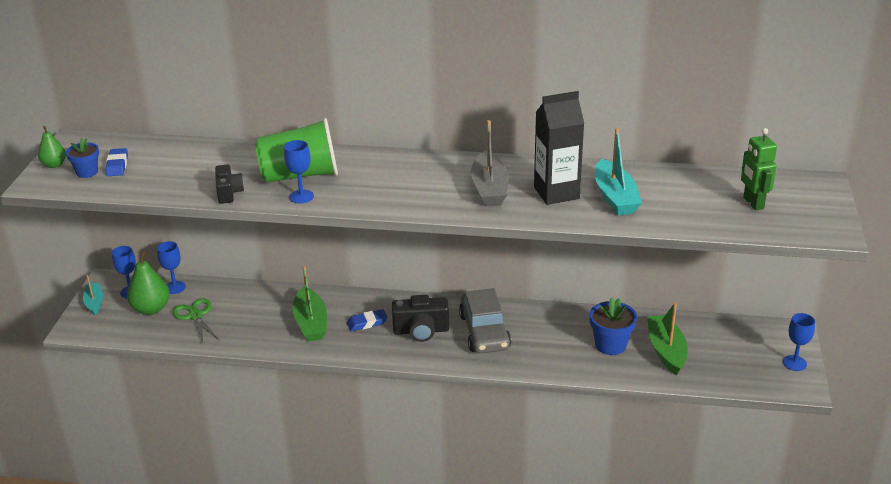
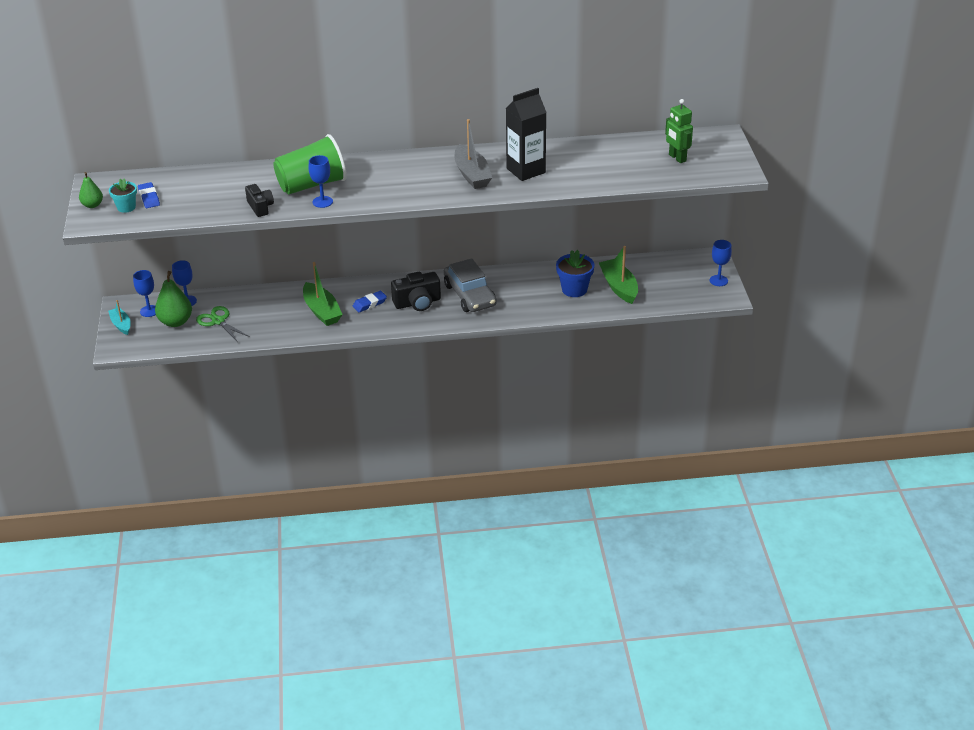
camera: 15 degrees left, 5 degrees up
blue flower pot [66,138,99,178] -> turquoise flower pot [109,179,137,213]
turquoise boat [595,128,642,215] -> none

